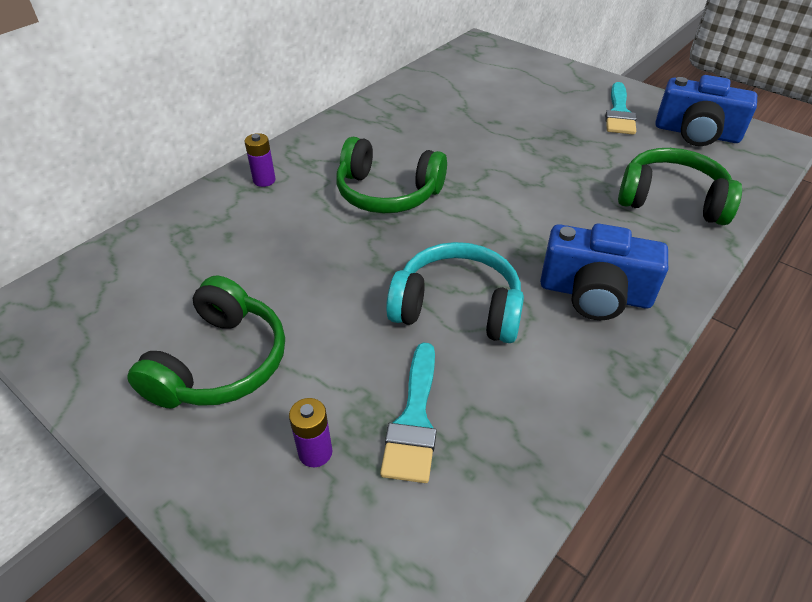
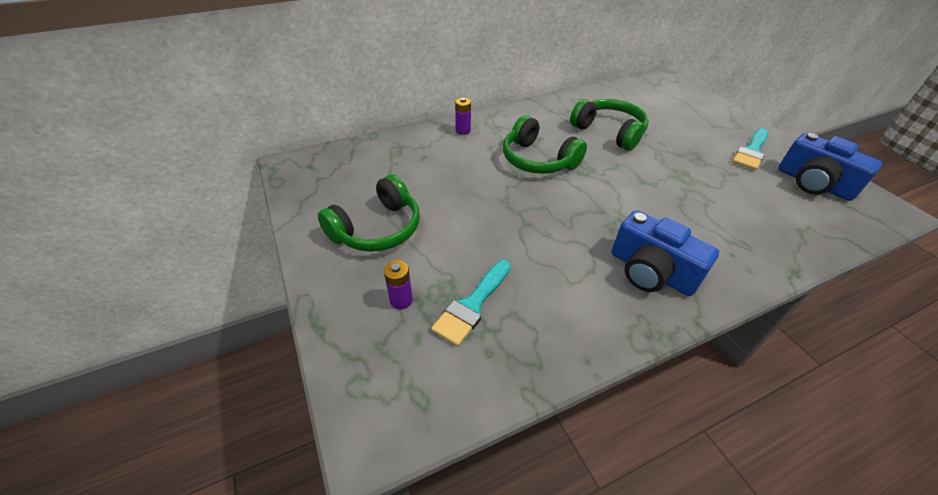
camera: 25 degrees right, 0 degrees up
turquoise headphones [386,242,524,343] -> none
green headphones [618,148,742,225] -> green headphones moved to [570,99,649,151]

